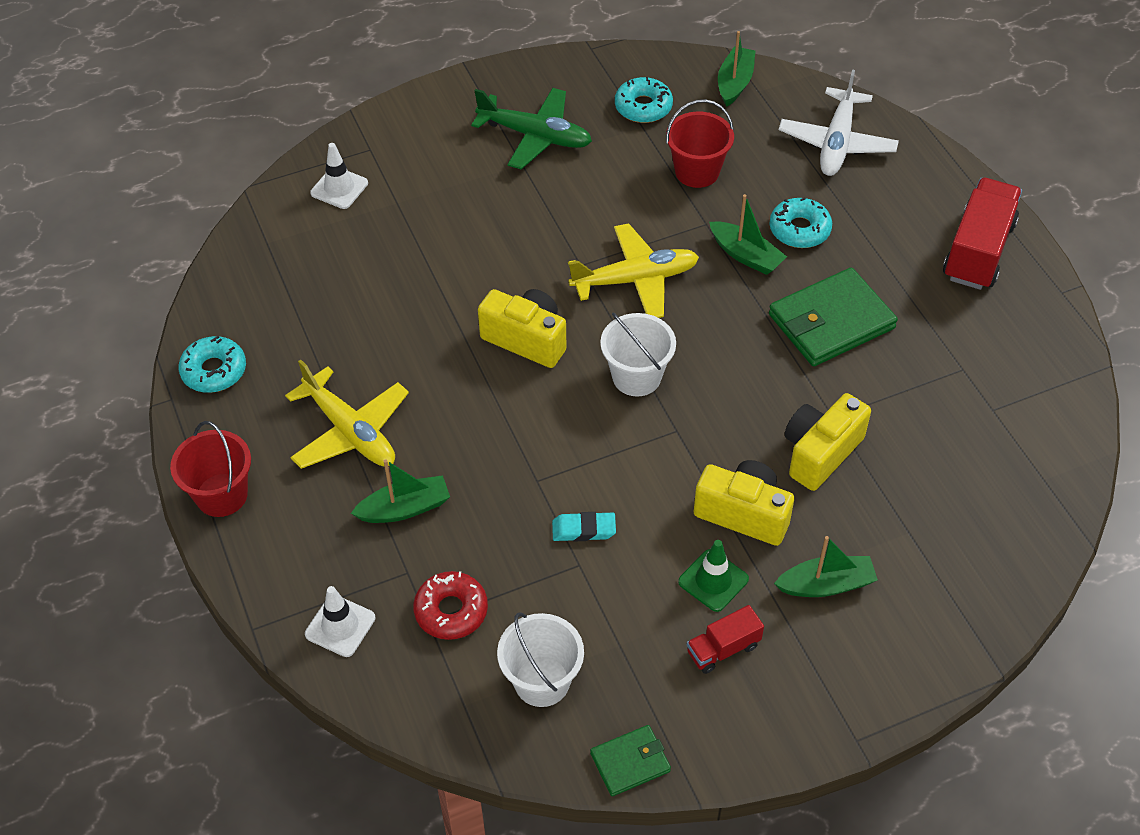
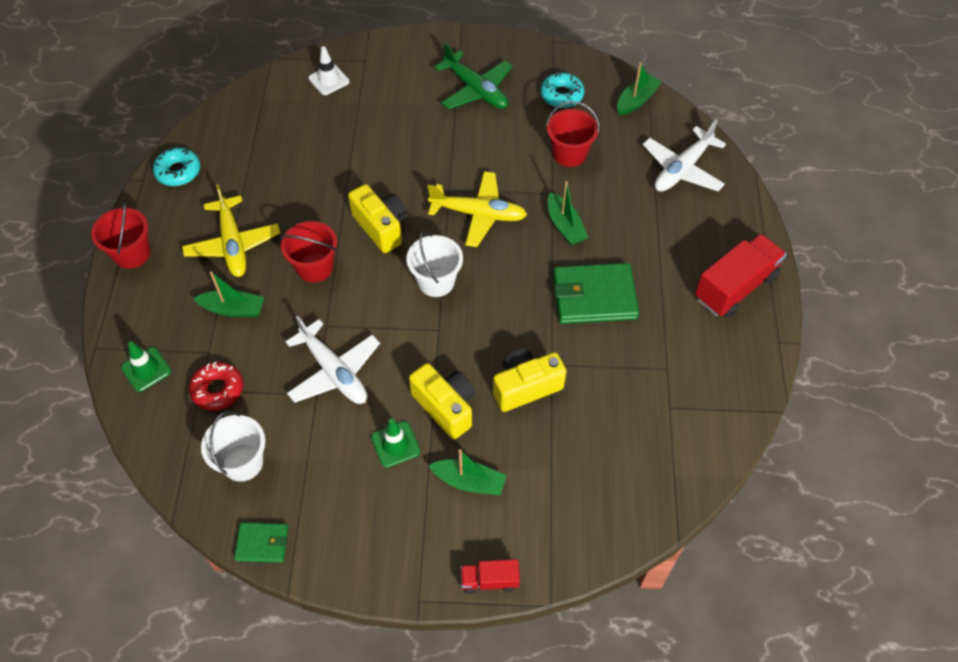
camera: 25 degrees right, 5 degrees up
white traffic cone [305,586,375,657] -> green traffic cone [121,341,171,392]
turquoise eraser [552,512,616,542] -> white plane [286,316,380,404]
red truck [687,605,764,674] -> red truck moved to [461,559,520,594]
turquoise donut [769,197,832,248] -> none
none -> red bucket [280,221,337,283]

